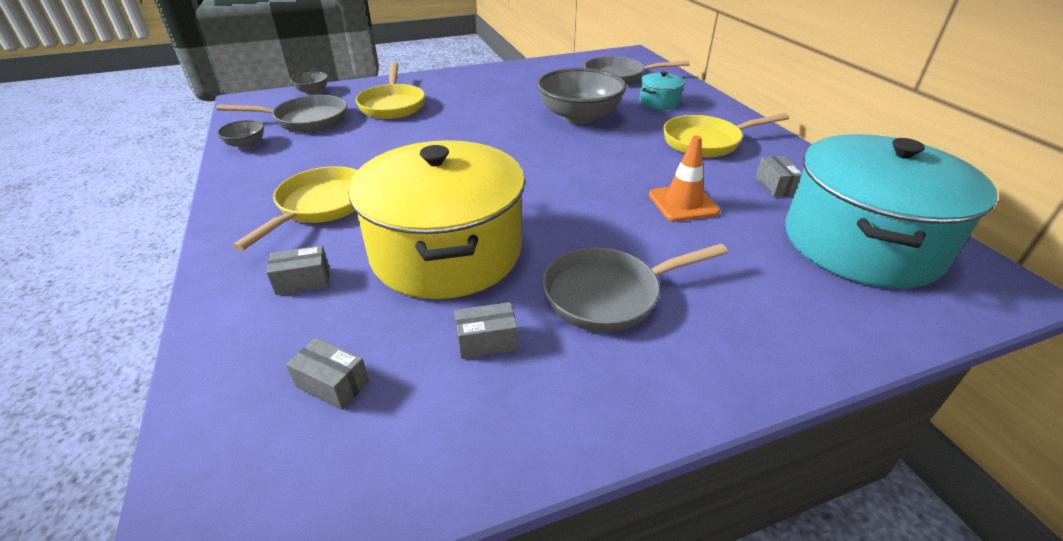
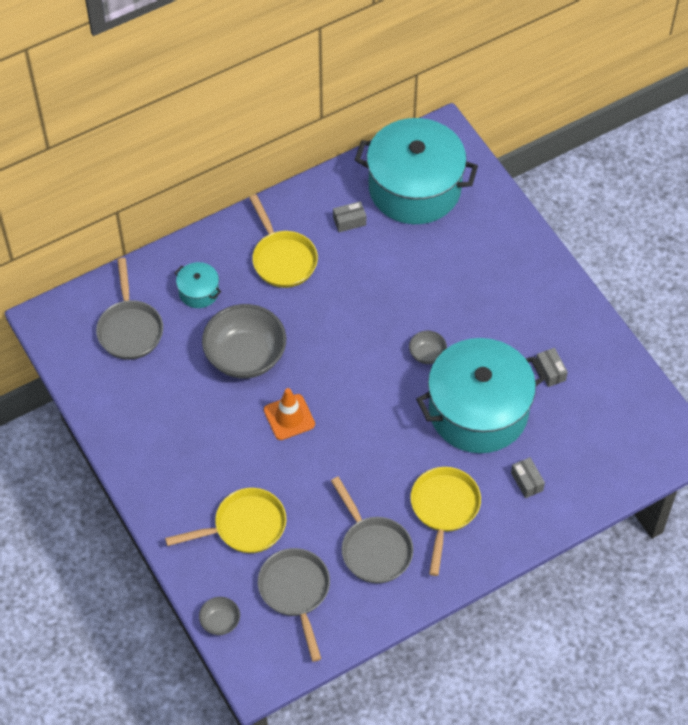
camera: 100 degrees left, 20 degrees up
grey bowl [217,120,264,149] -> grey bowl moved to [409,331,447,364]
yellow pan [232,166,357,251] -> yellow pan turned 90 degrees clockwise [410,467,481,576]
grey box [286,338,369,410] -> none
yellow pot [348,140,525,299] -> turquoise pot [416,338,546,453]
grey pan [543,244,728,332] -> grey pan moved to [331,477,413,584]
orange traffic cone [649,136,720,221] -> orange traffic cone moved to [264,388,315,440]

